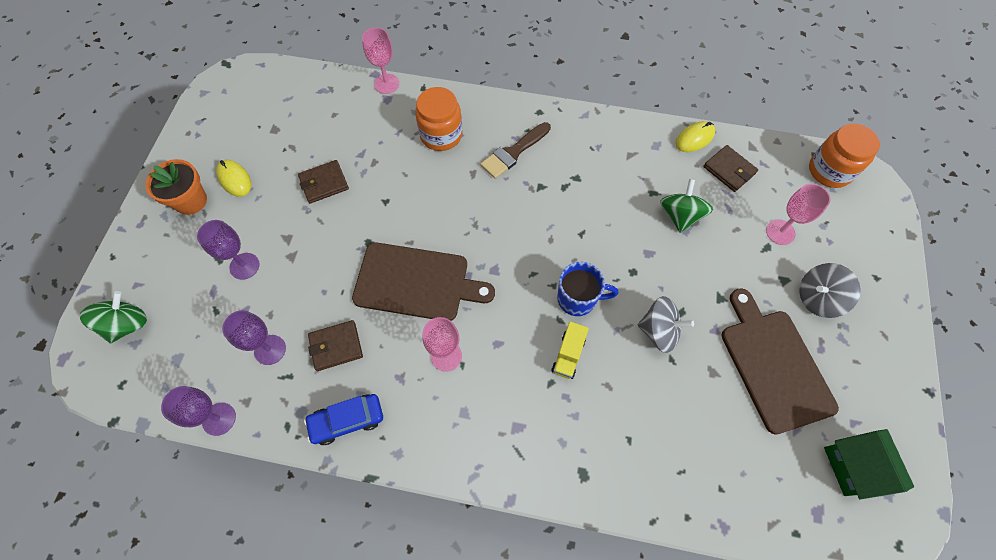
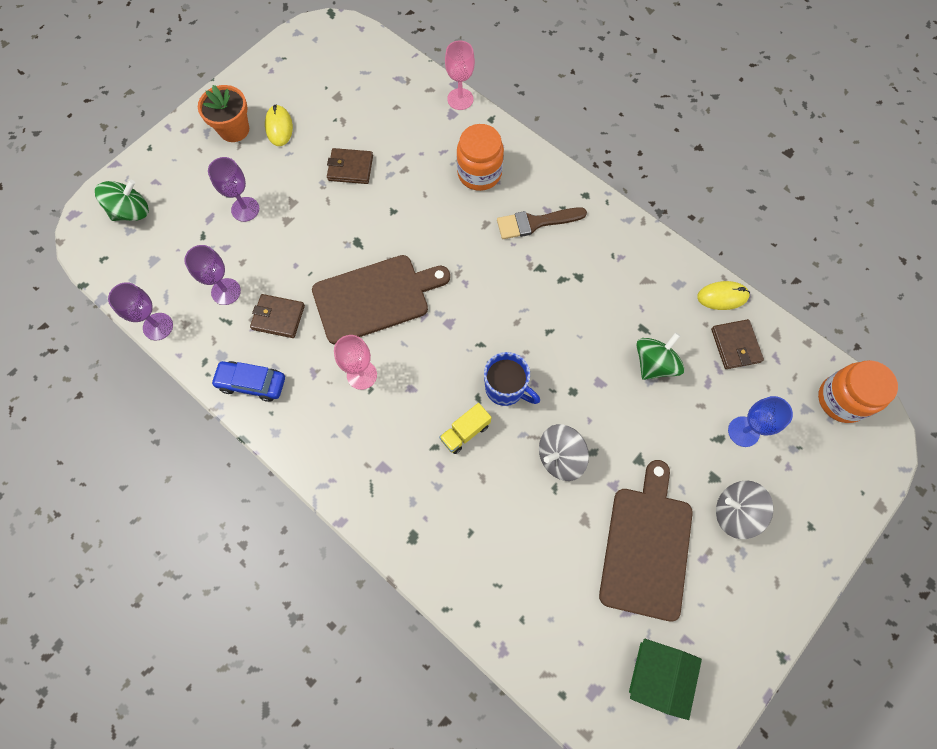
camera: 30 degrees right, 5 degrees up
brown cutting board [352,242,495,321] -> brown cutting board turned 60 degrees counterclockwise [312,255,450,345]
grey spinning top [638,296,694,353] -> grey spinning top turned 105 degrees clockwise [539,424,589,481]
pink goblet [766,184,830,245] -> blue goblet [728,396,793,447]

